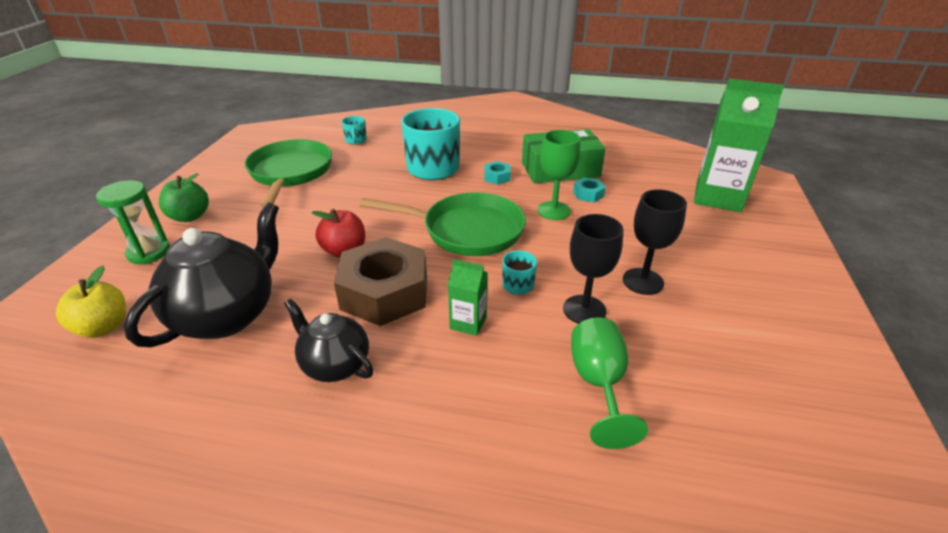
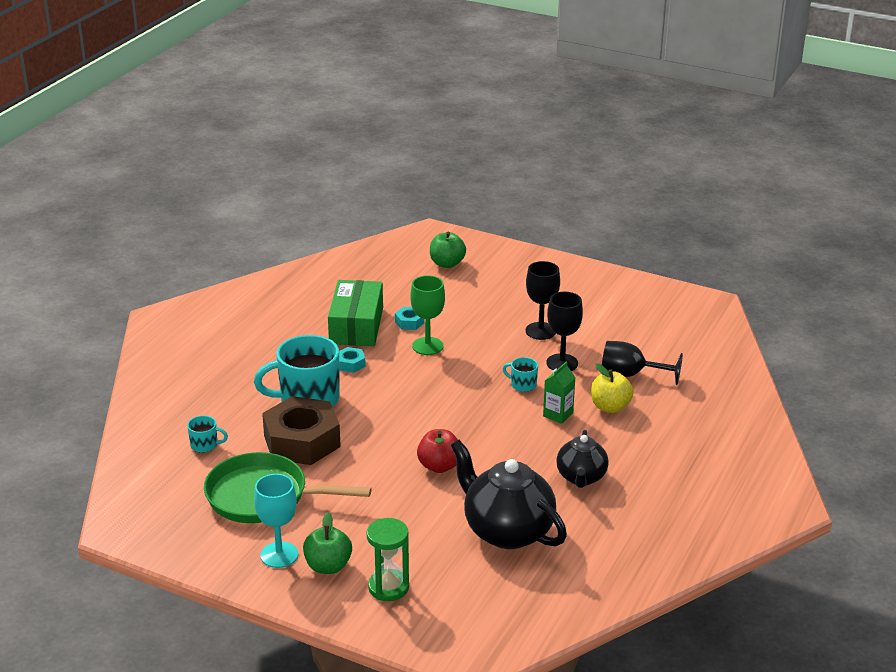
camera: 75 degrees left, 5 degrees down
yellow apple [56,266,126,338] -> yellow apple moved to [591,363,634,413]
black teapot [284,299,374,382] -> black teapot turned 45 degrees counterclockwise [556,430,609,488]
brown nut [334,237,427,326] -> brown nut moved to [262,396,341,465]
green pan [360,192,526,256] -> none
green goblet [571,318,648,449] -> black goblet [602,341,683,385]
green carton [694,79,784,212] -> green apple [430,232,466,268]
none -> turquoise goblet [254,474,298,568]

